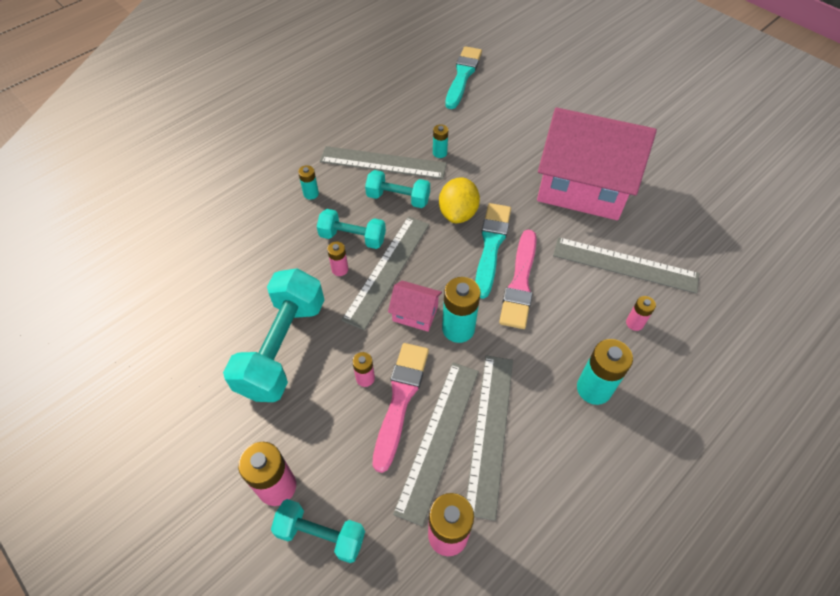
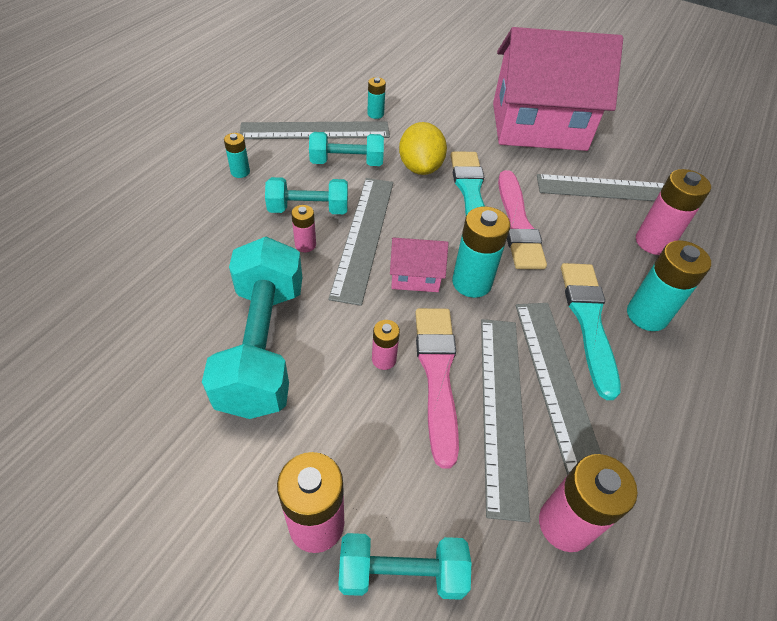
camera: 20 degrees left, 5 degrees down
turquoise brush [445,46,482,109] -> turquoise brush moved to [561,263,621,400]
pink battery [626,296,656,331] -> pink battery [636,169,711,255], size x1.83

